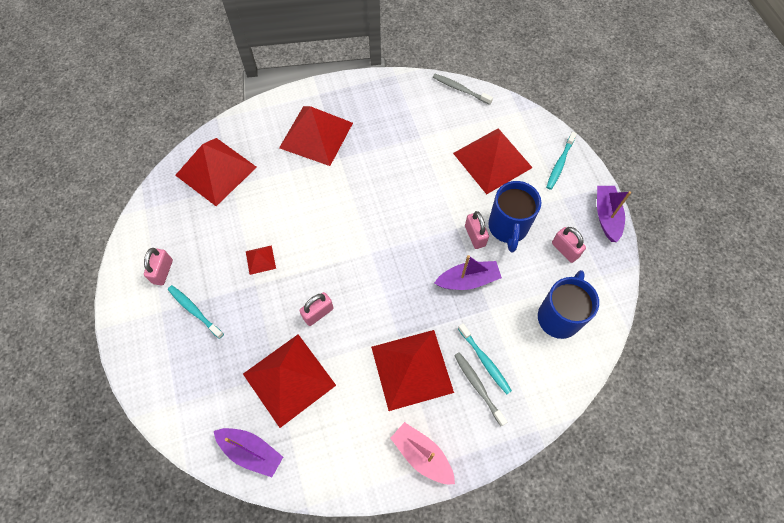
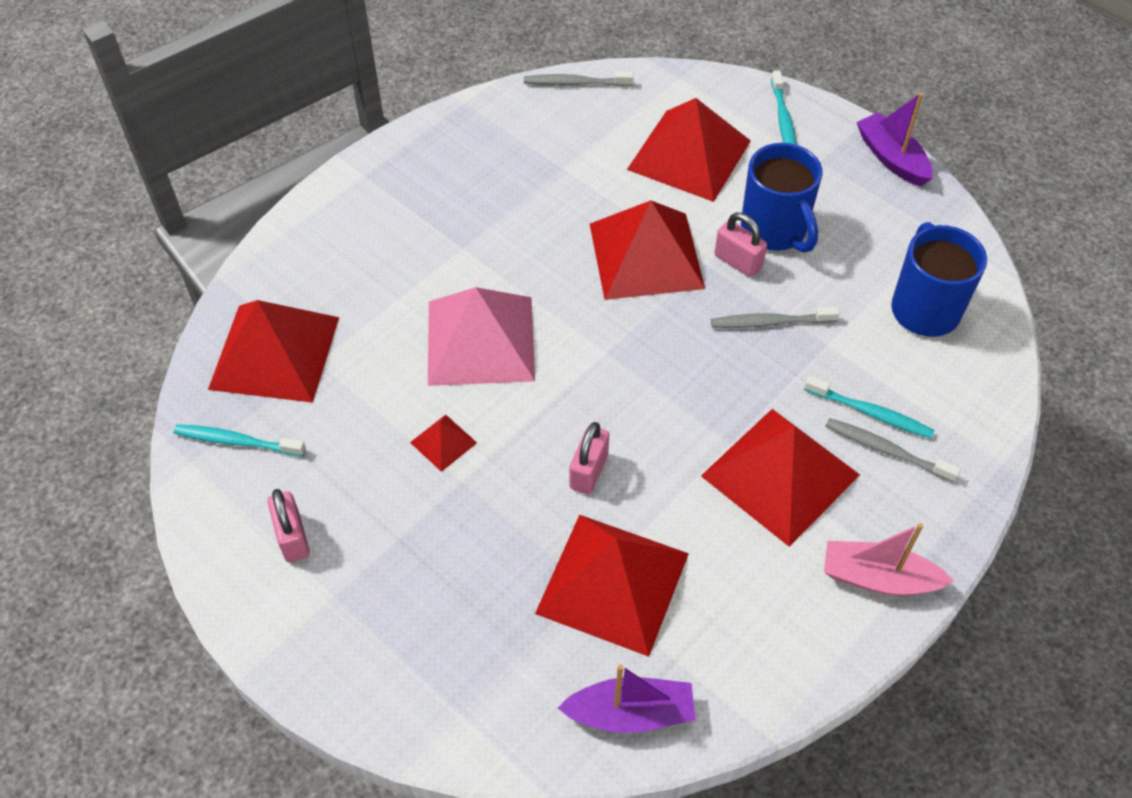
camera: 30 degrees left, 10 degrees down
turquoise toothbrush [168,285,224,339] -> turquoise toothbrush moved to [174,424,306,457]
red pyramid [279,106,353,166] -> red pyramid moved to [590,200,705,300]
purple boat [434,255,502,290] -> grey toothbrush [711,307,840,328]
pink padlock [552,227,586,263] -> none
none -> pink pyramid [428,287,535,386]

